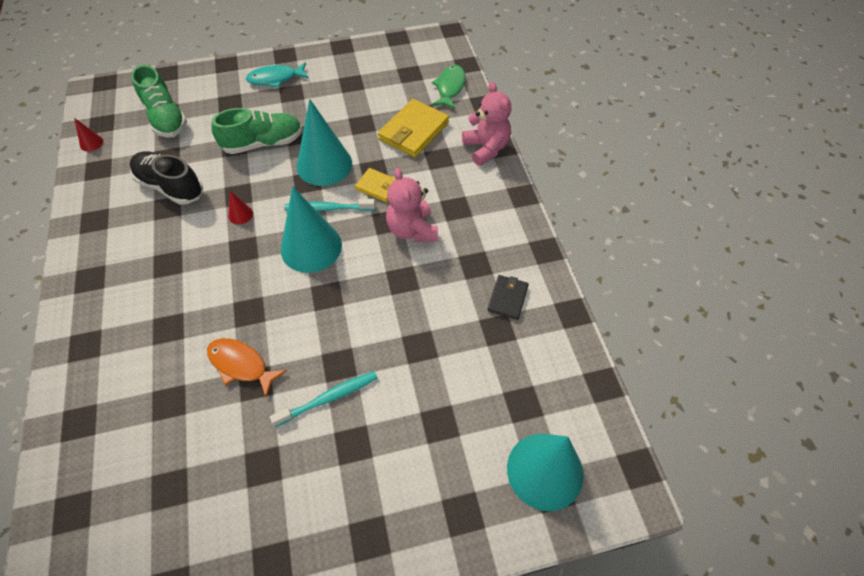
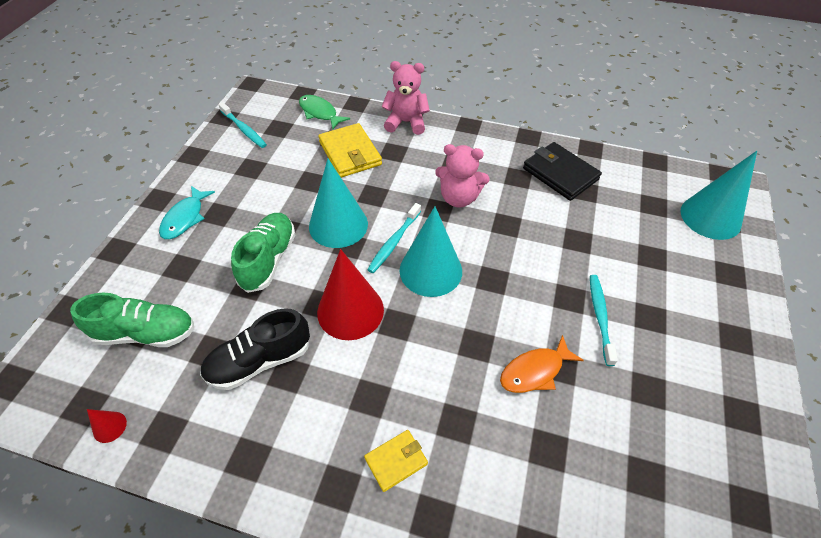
camera: 60 degrees left, 5 degrees down
red cone [229,191,253,224] -> red cone [317,249,384,340], size x2.43
yellow wallet [355,168,396,202] -> yellow wallet moved to [364,430,428,492]
black wallet [488,275,529,320] -> black wallet [523,142,602,201], size x1.76
none -> turquoise toothbrush [218,102,267,148]

